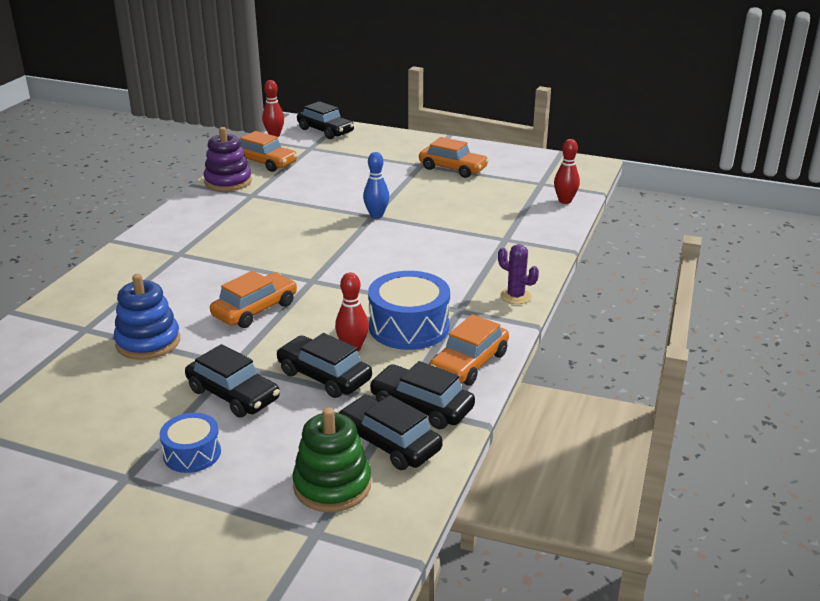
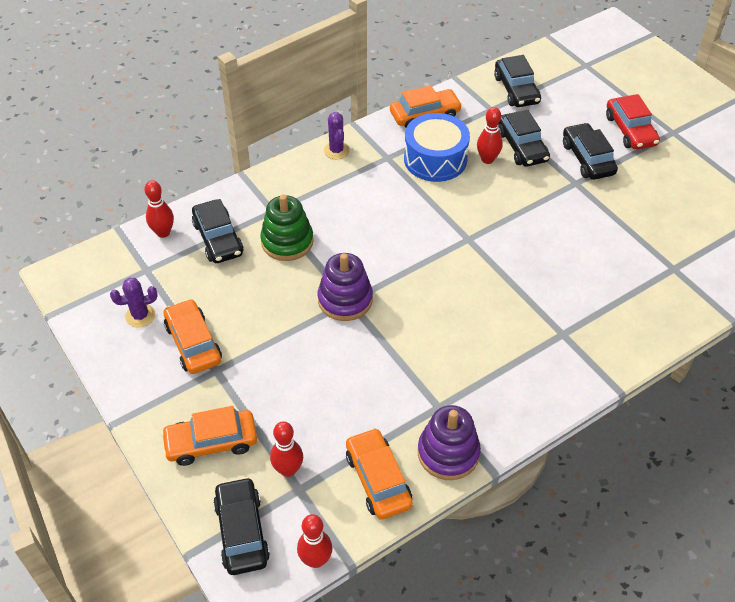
camera: 145 degrees left, 20 degrees up
blue stacking toy [114,274,180,360] -> none
blue drum [160,413,221,473] -> red car [606,94,660,150]
orange car [210,271,297,328] -> orange car moved to [161,406,257,466]
green stacking toy [292,407,371,512] -> green stacking toy moved to [260,194,314,261]
blue bowling pin [363,152,389,219] -> purple stacking toy [318,253,373,321]
black car [369,361,475,429] -> black car moved to [192,199,244,263]
none -> purple cactus [110,277,158,328]
none -> red bowling pin [270,421,303,477]

